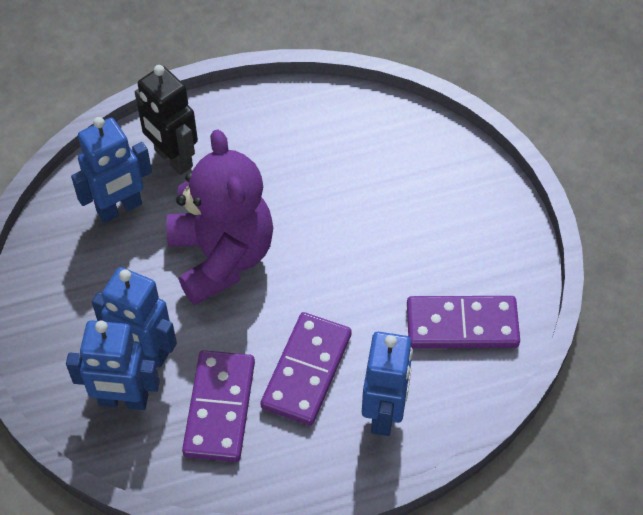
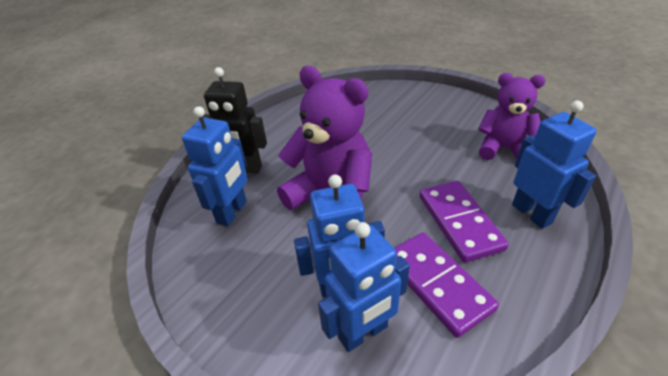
camera: 35 degrees left, 15 degrees down
purple domino [407,296,520,348] -> purple teddy bear [478,73,545,160]

